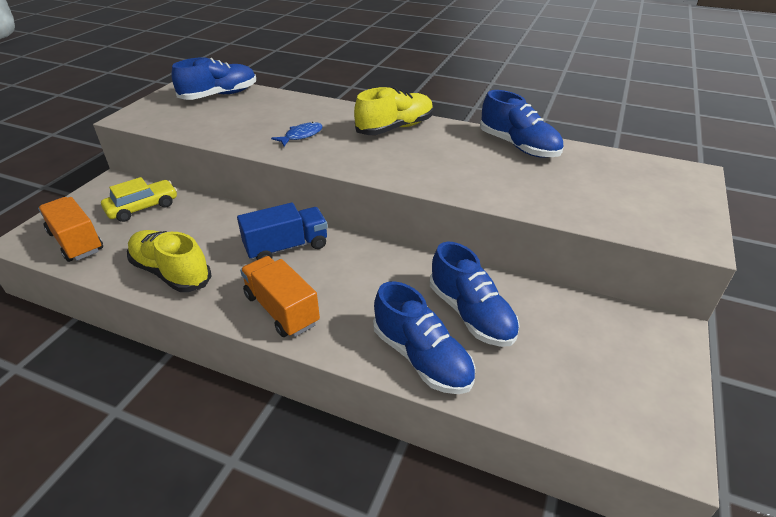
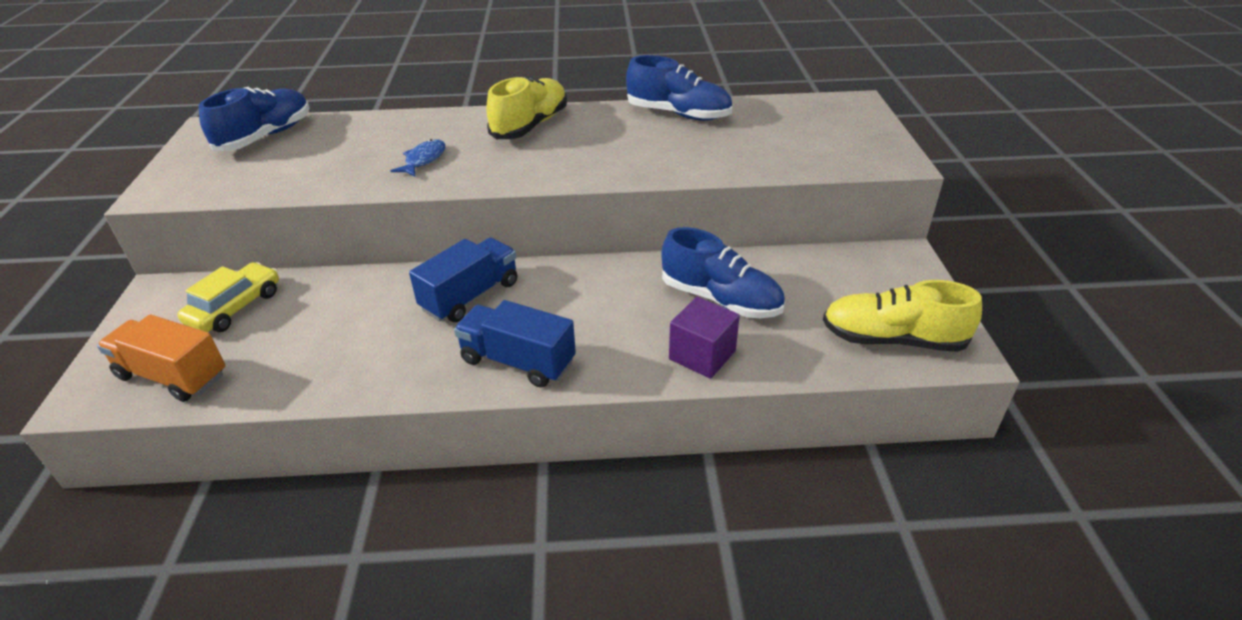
camera: 25 degrees left, 0 degrees up
yellow shoe [127,230,211,292] -> yellow shoe moved to [823,280,982,352]
orange truck [240,256,320,337] -> blue truck [454,300,576,387]
blue shoe [373,281,475,394] -> purple cube [669,297,740,379]

